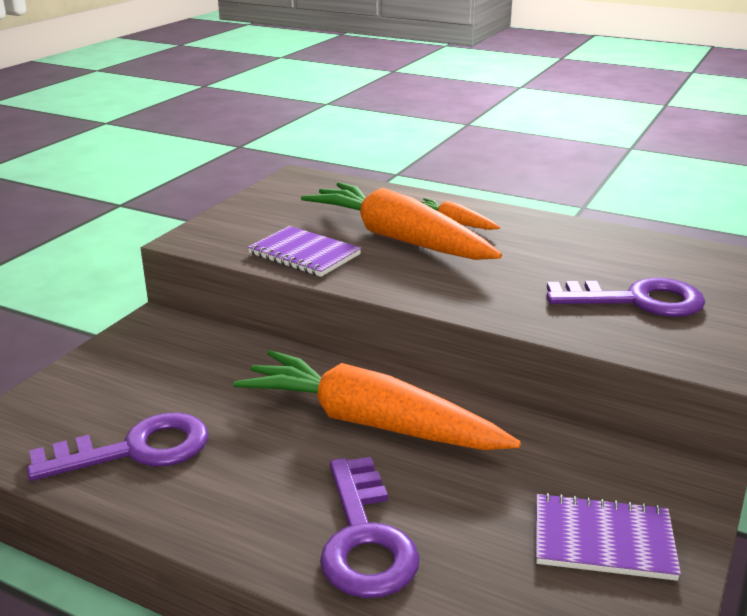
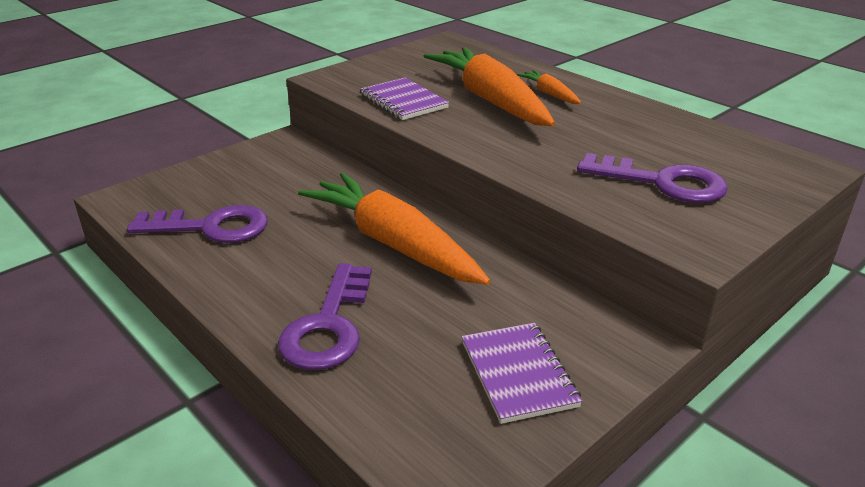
camera: 20 degrees right, 5 degrees up
purple notebook [536,493,681,581] -> purple notebook turned 45 degrees clockwise [462,323,582,424]

